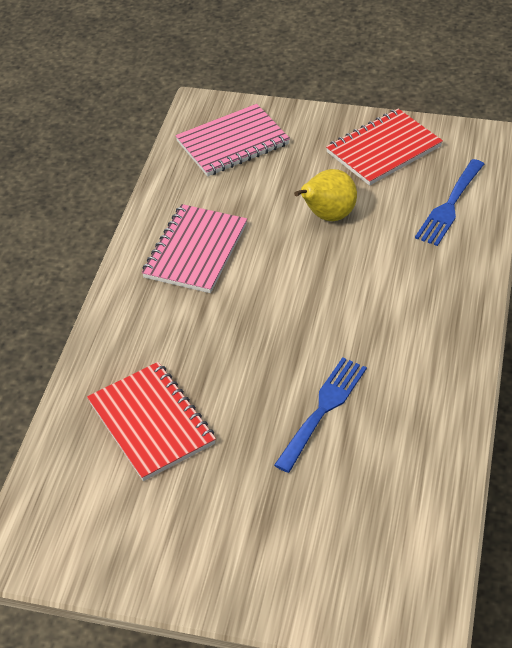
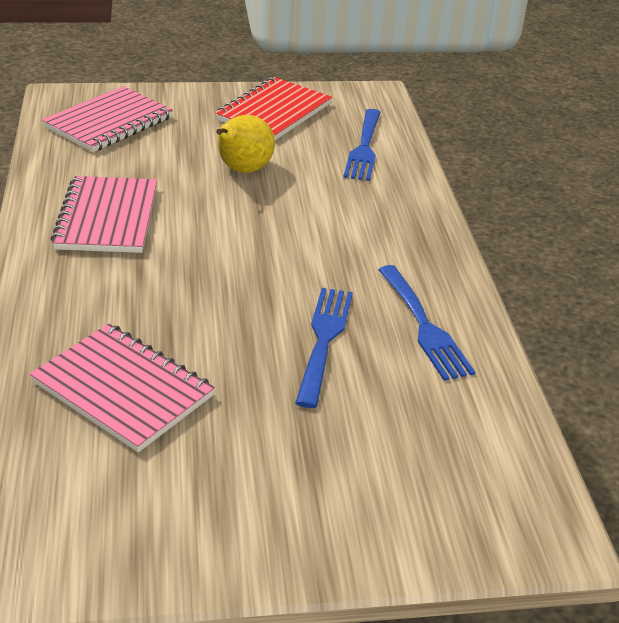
camera: 25 degrees left, 10 degrees down
red notebook [87,362,216,481] -> pink notebook [30,324,215,452]
none -> blue fork [378,265,475,381]

